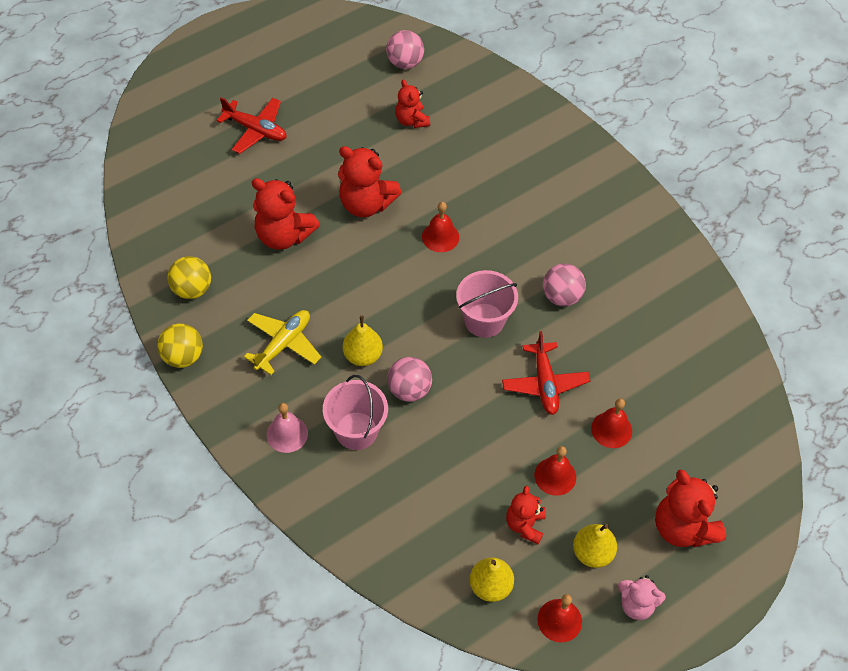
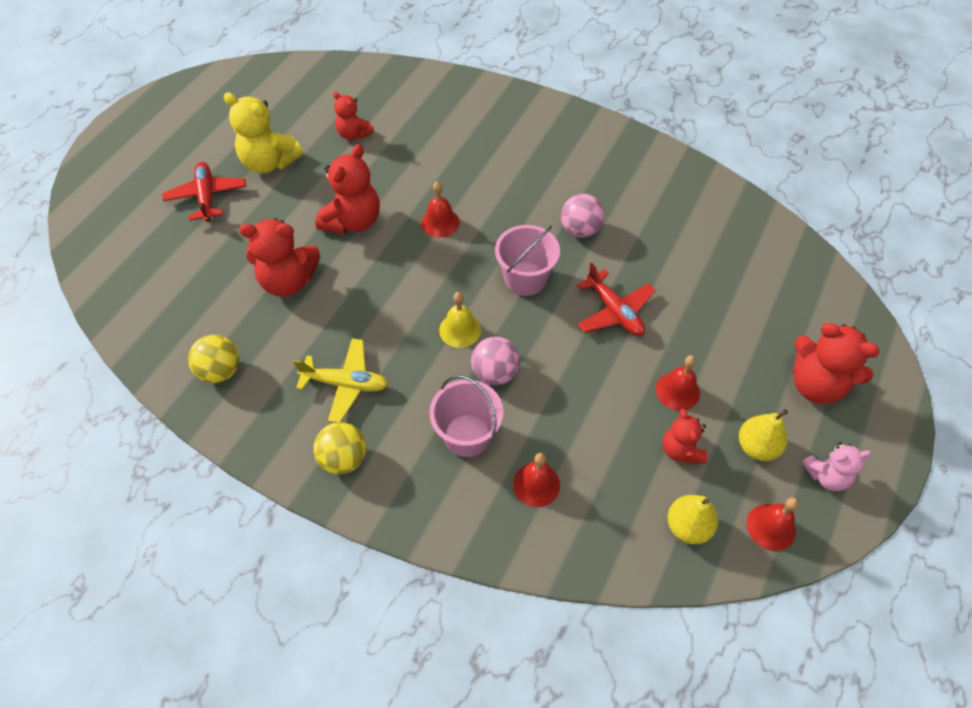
camera: 25 degrees left, 0 degrees up
yellow ball [157,324,203,368] -> yellow ball moved to [313,422,366,474]
red plane [217,97,287,154] -> red plane turned 105 degrees counterclockwise [162,162,246,222]
yellow plane [244,310,321,375] -> yellow plane turned 90 degrees clockwise [293,338,388,422]
pink bell [267,403,308,453] -> none
red teddy bear [338,146,401,217] -> red teddy bear turned 60 degrees counterclockwise [315,144,380,234]
yellow pear [343,316,383,366] -> none
pink ball [386,30,424,69] -> none
red bell [591,399,632,448] -> red bell moved to [513,453,560,507]
none -> yellow teddy bear [223,92,304,173]
none -> yellow bell [439,292,481,348]

